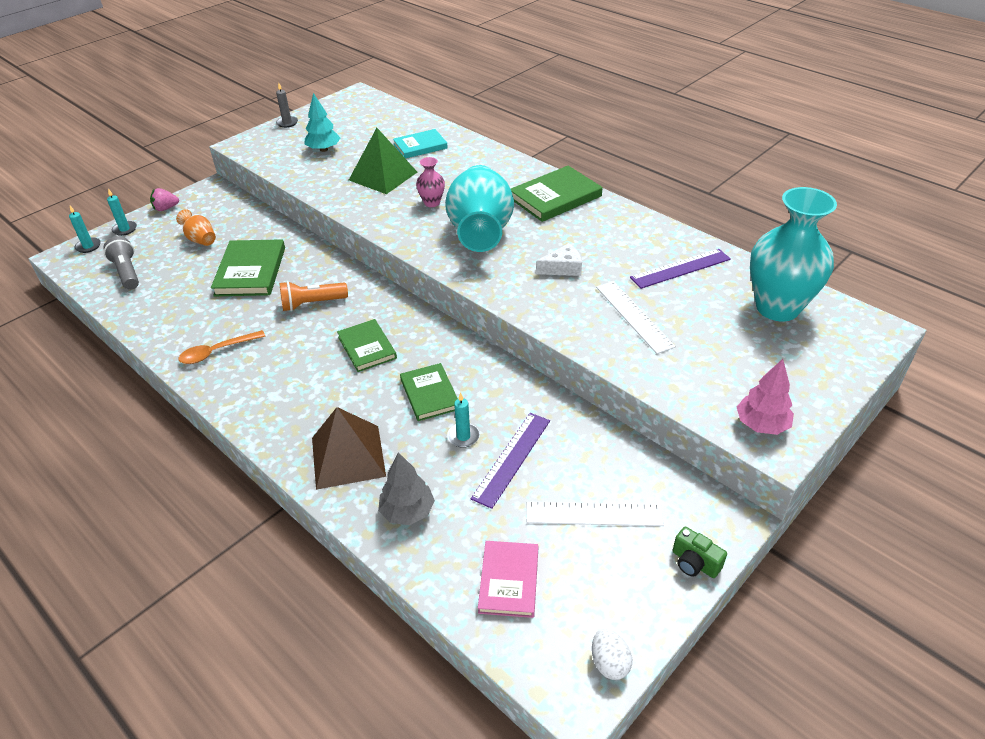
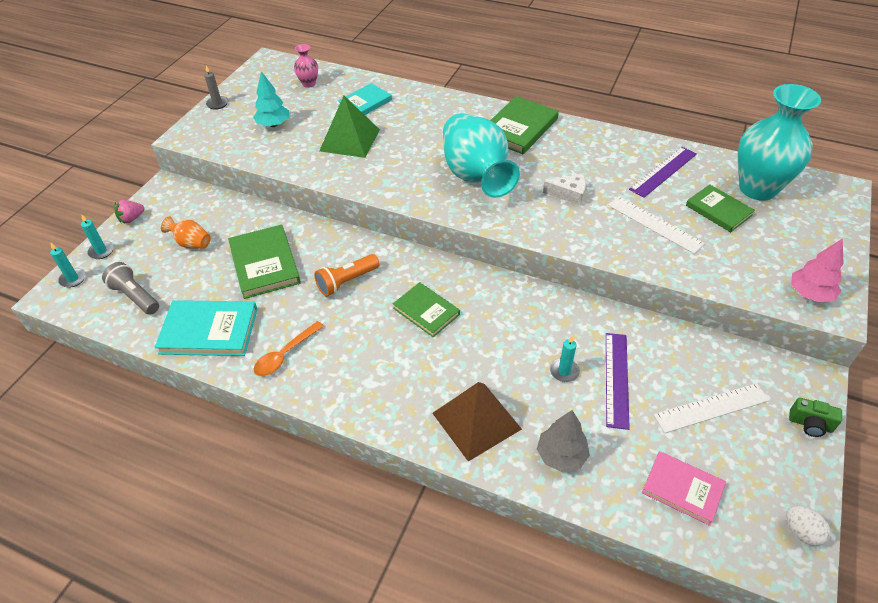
camera: 20 degrees left, 5 degrees up
green book [400,363,458,421] -> green book moved to [686,184,755,232]
pink vase [416,157,445,207] -> pink vase moved to [294,44,318,88]
pink book [478,541,538,618] -> pink book turned 45 degrees counterclockwise [642,451,726,526]
white cheese [536,243,582,276] -> white cheese turned 45 degrees clockwise [543,174,586,206]
none -> turquoise book [155,300,257,356]

